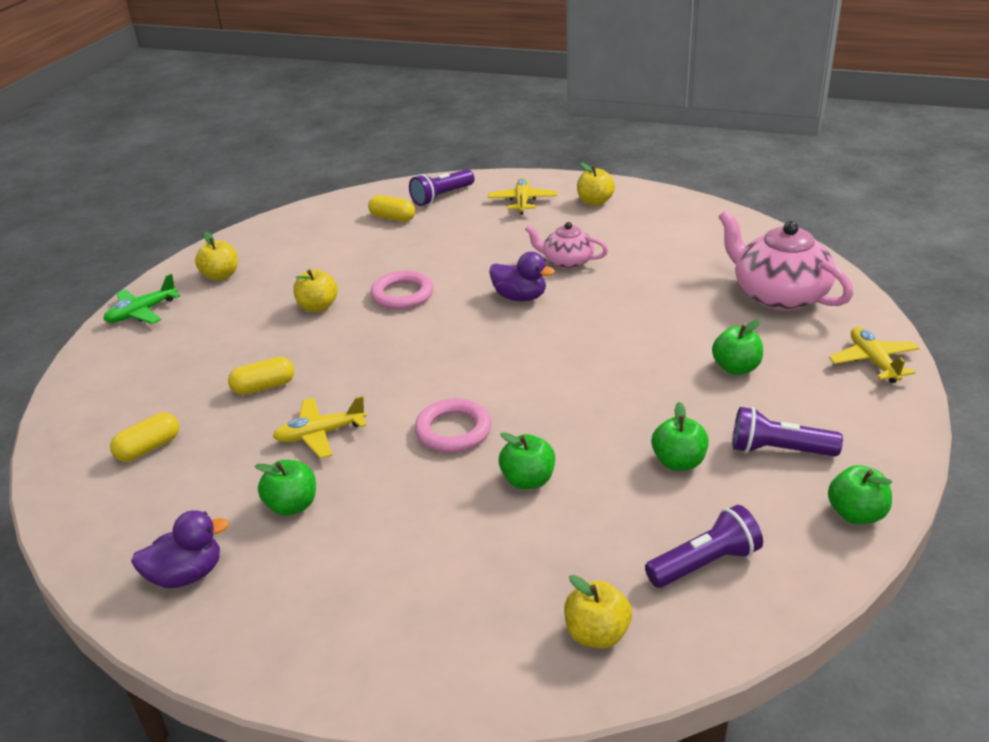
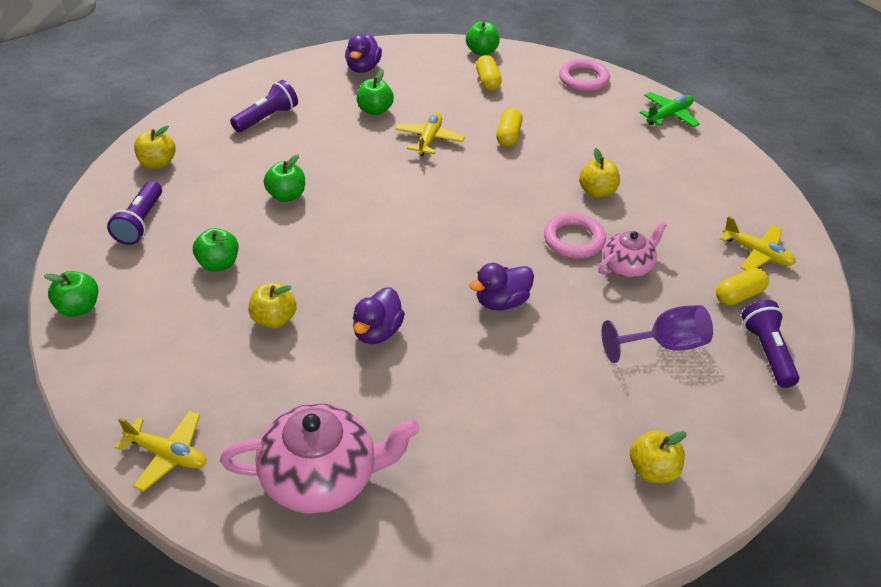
camera: 120 degrees right, 10 degrees up
green plane [103,274,180,324] -> green plane turned 60 degrees clockwise [640,92,700,127]
yellow apple [195,232,238,281] -> yellow apple moved to [249,283,297,329]
pink ring [415,398,491,453] -> pink ring moved to [559,59,610,92]
yellow plane [488,177,557,215] -> yellow plane moved to [720,216,796,271]
pink teapot [525,222,608,269] -> pink teapot moved to [598,221,667,278]
green apple [712,319,763,375] -> green apple moved to [466,21,500,56]
purple flashlight [733,407,843,457] -> purple flashlight moved to [230,80,298,132]
none -> purple duck [353,287,405,344]
none -> purple goblet [601,305,713,363]

